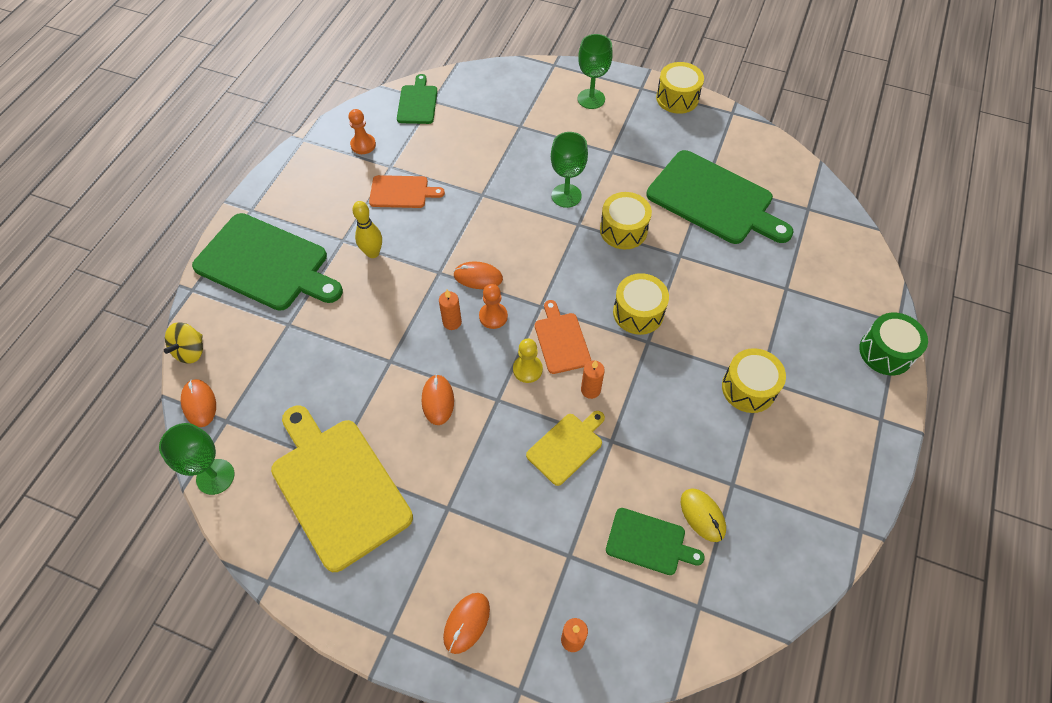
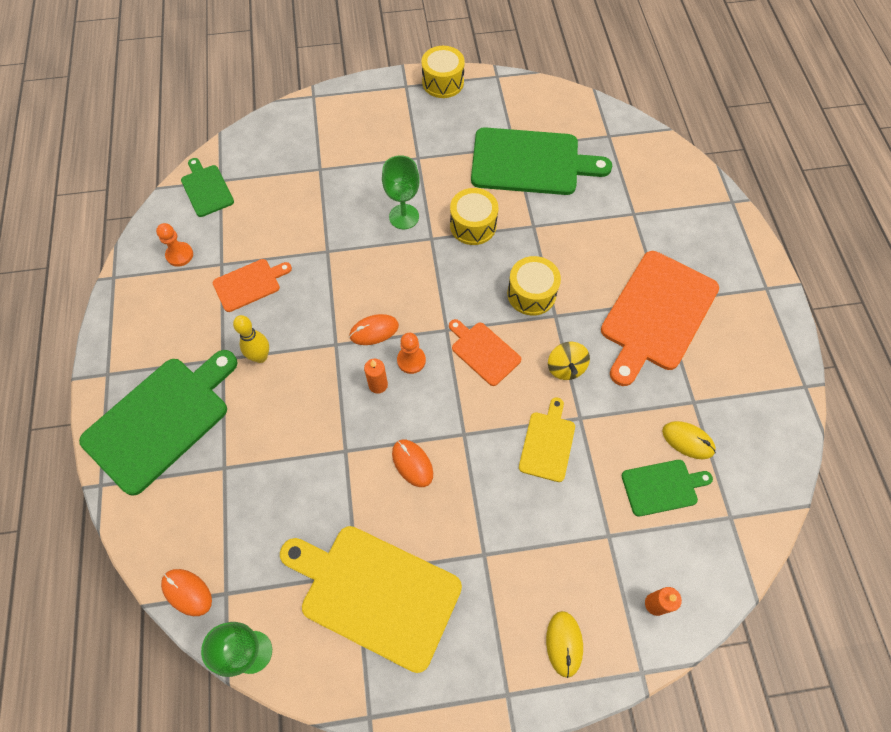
camera: 30 degrees left, 5 degrees up
yellow spinning top [164,322,203,364] -> yellow spinning top moved to [548,342,590,380]
green cutting board [192,213,343,311] -> green cutting board turned 45 degrees counterclockwise [79,350,238,496]
orange mouse [443,593,490,654] -> yellow mouse [546,611,583,678]
yellow pawn [513,339,543,383] -> none
green goblet [578,34,613,109] -> none
orange candle [581,360,605,399] -> none
yellow drum [722,348,786,413] -> orange cutting board [601,251,719,386]
green drum [859,313,928,375] -> none

